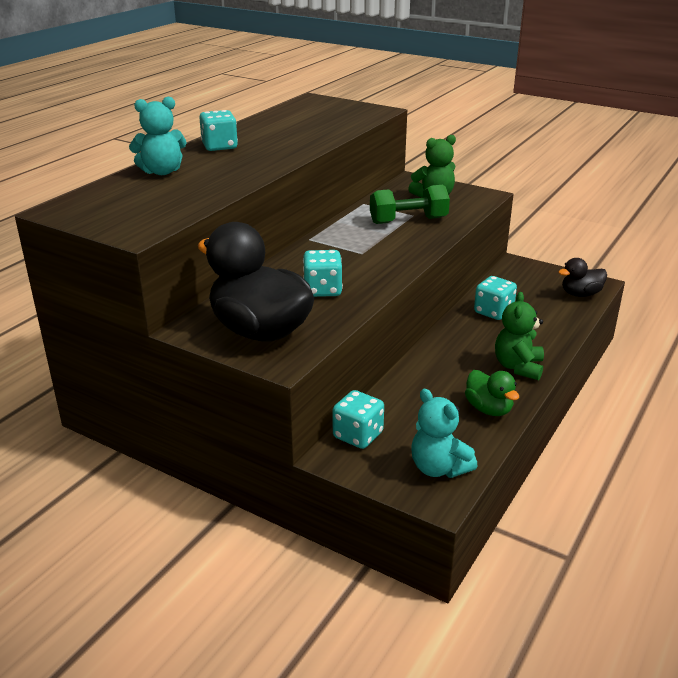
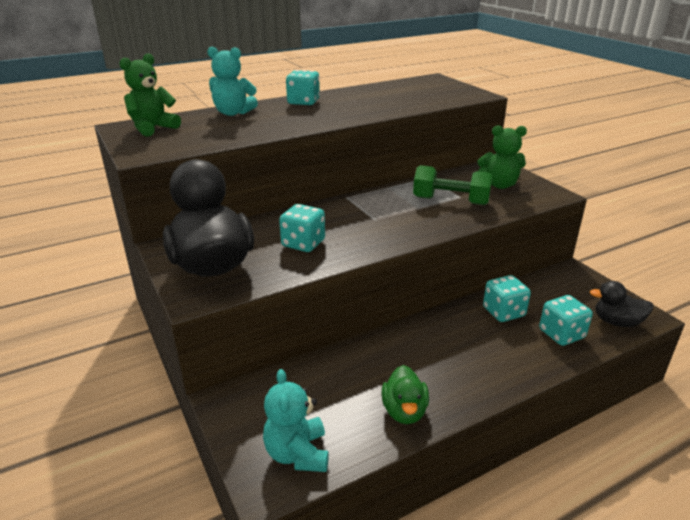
camera: 30 degrees right, 0 degrees up
turquoise dice [333,390,384,449] -> turquoise dice moved to [539,295,593,346]
green teddy bear [495,292,544,380] -> green teddy bear moved to [119,53,181,137]

